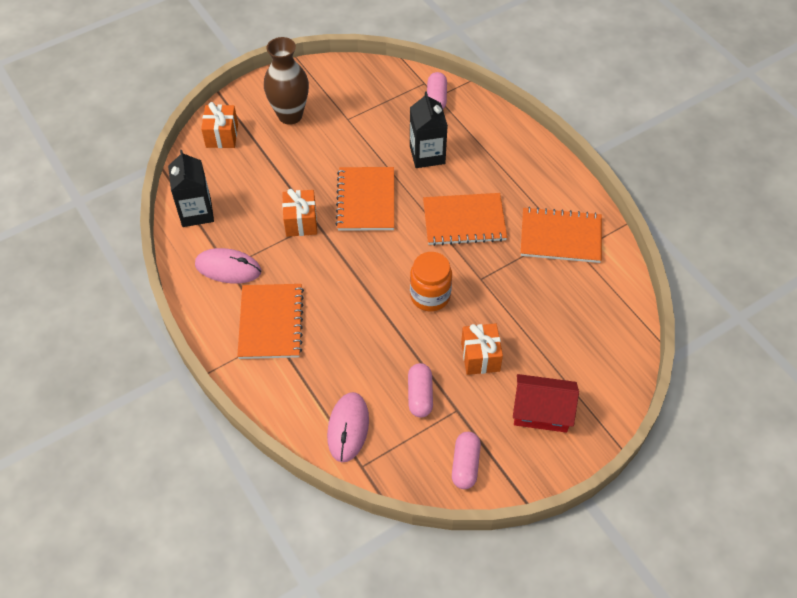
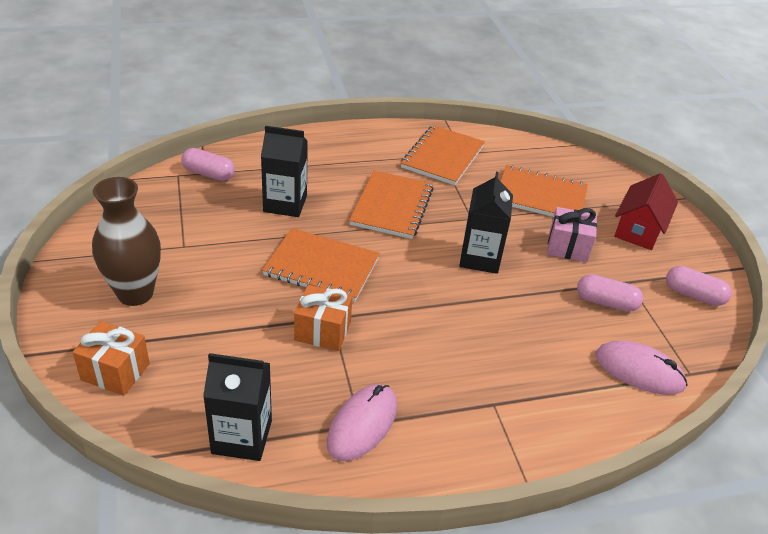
camera: 75 degrees left, 15 degrees down
orange notebook [237,284,304,359] -> orange notebook moved to [501,165,588,217]
orange jar [410,252,452,311] -> black carton [459,172,513,274]
orange gift [461,323,503,375] -> pink gift [547,207,597,262]

